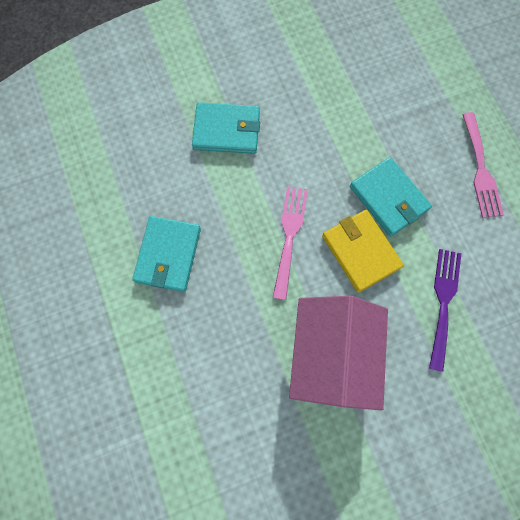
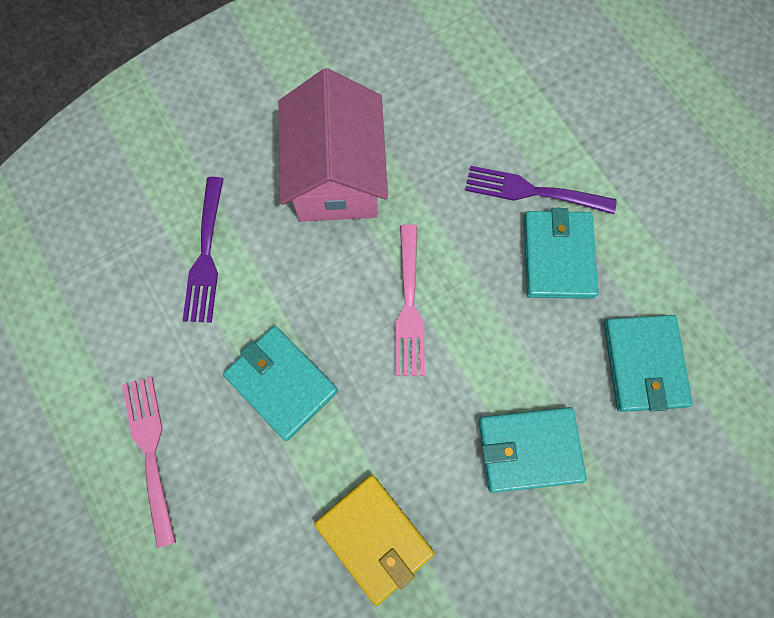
camera: 170 degrees right, 0 degrees up
yellow wallet [322,210,404,293] -> yellow wallet moved to [314,475,434,606]
none -> purple fork [465,166,617,214]
none -> turquoise wallet [604,315,693,412]

